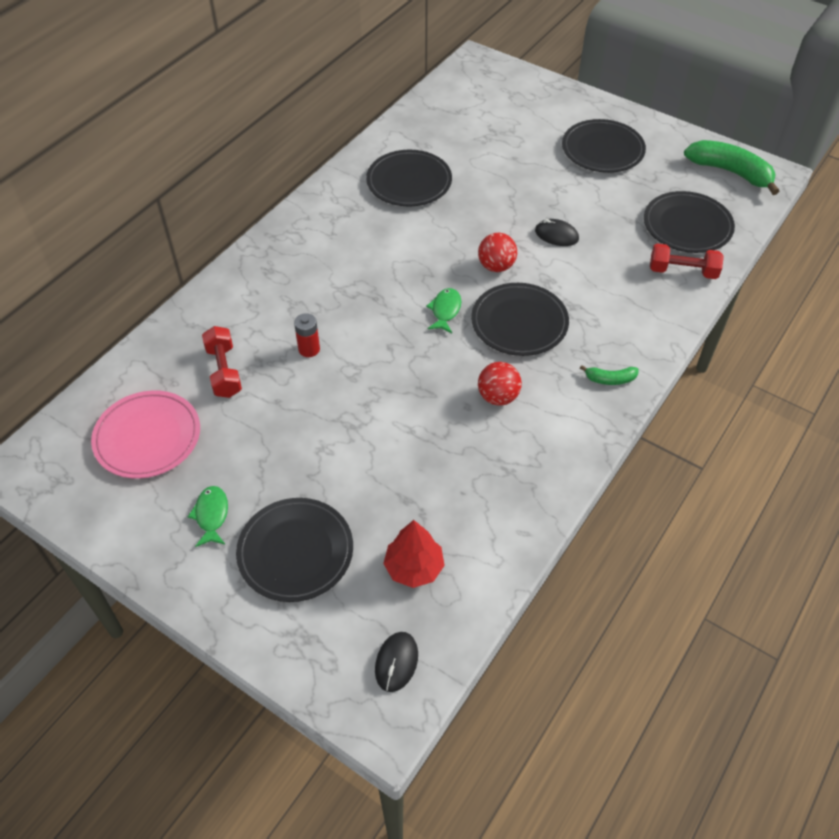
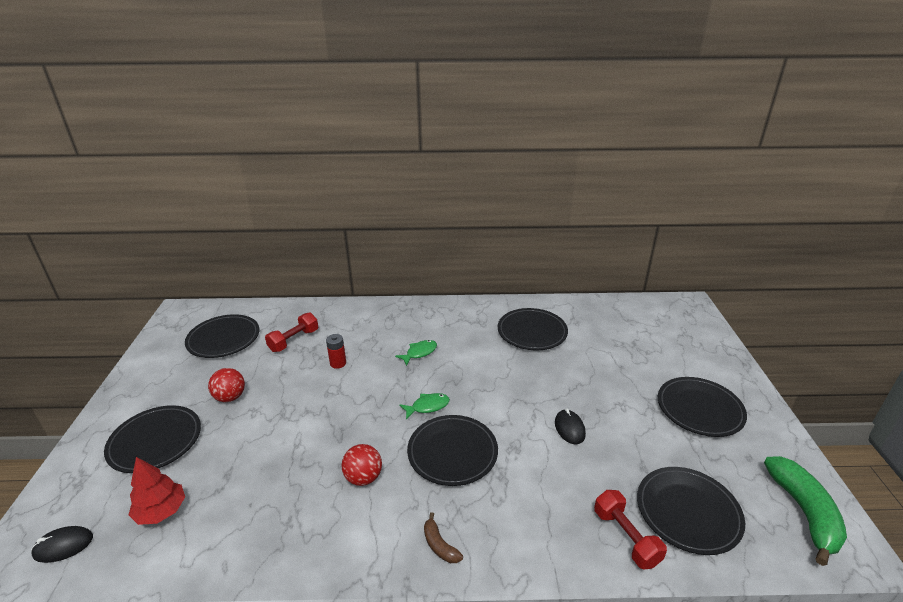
camera: 55 degrees right, 20 degrees down
pink plate [91,390,200,479] -> black plate [185,314,259,358]
green fish [188,486,228,547] -> green fish moved to [395,340,437,366]
red ball [478,233,517,272] -> red ball moved to [208,368,245,402]
green banana [580,365,639,385] -> brown banana [424,512,463,563]

